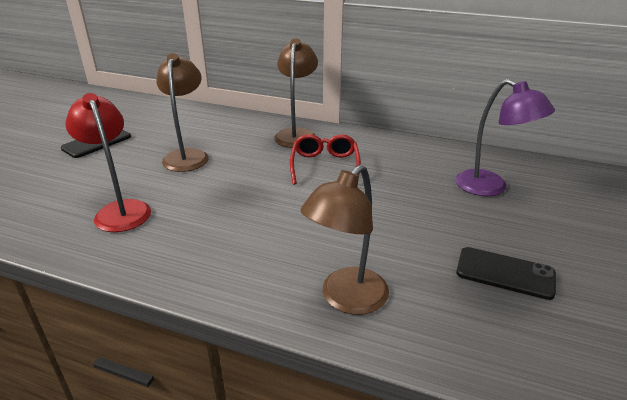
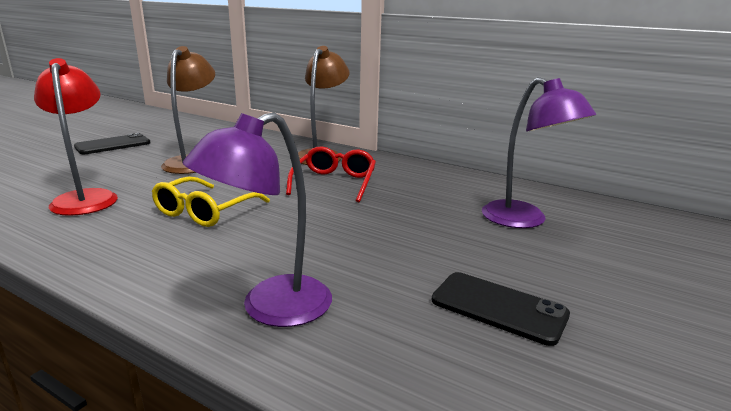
camera: 10 degrees right, 10 degrees down
brown lamp [300,165,389,315] -> purple lamp [183,112,332,327]
none -> yellow glasses [152,176,270,227]

